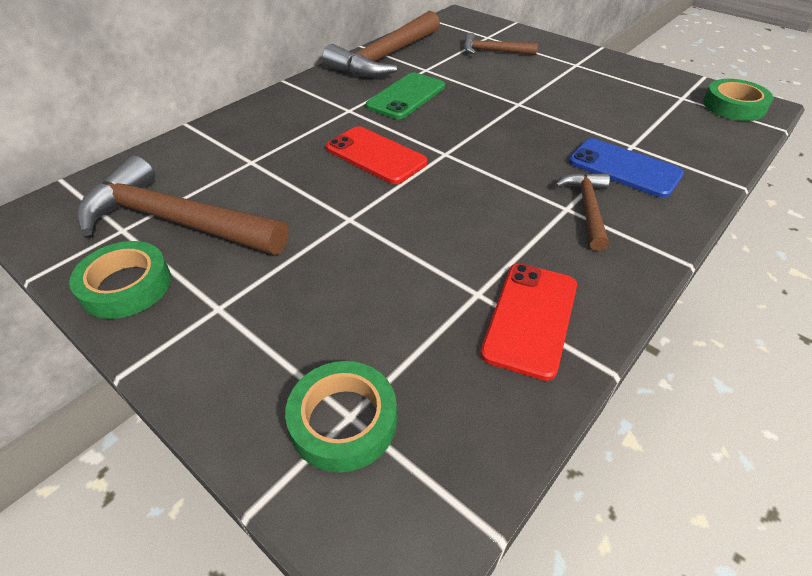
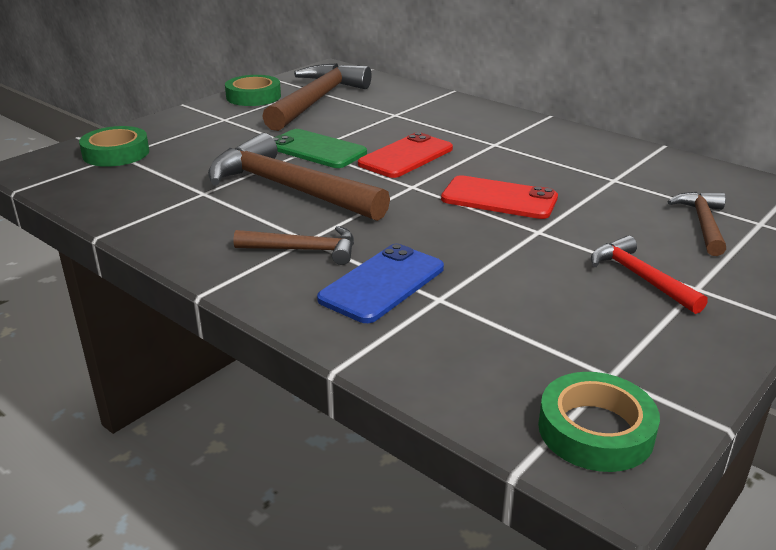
camera: 90 degrees right, 15 degrees down
brown hammer [322,11,440,77] -> brown hammer moved to [208,133,390,221]
green phone [366,72,445,119] -> green phone moved to [273,129,367,168]
red phone [480,264,577,381] -> red phone moved to [441,175,558,219]
none -> red hammer [591,236,708,314]

